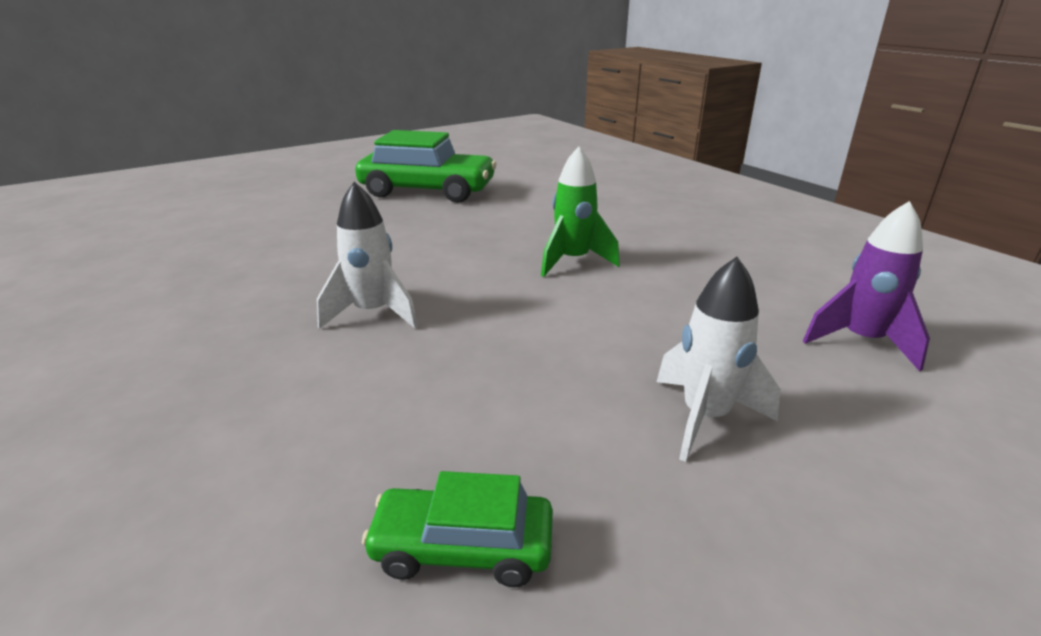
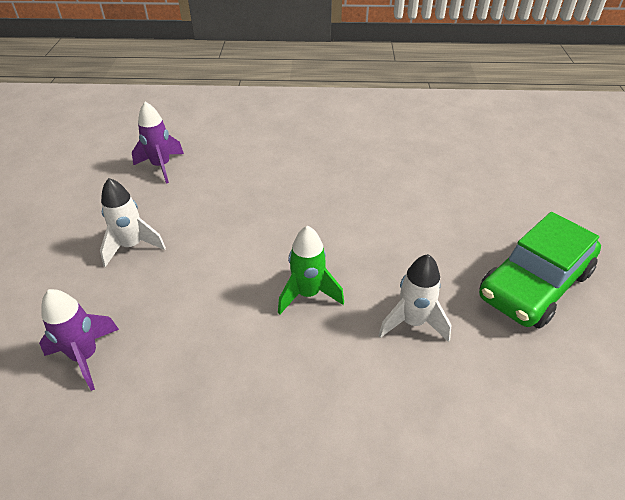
camera: 125 degrees right, 15 degrees up
white rocket [317,182,418,329] -> white rocket moved to [378,254,452,342]
green car [362,471,553,587] -> purple rocket [132,102,184,184]

